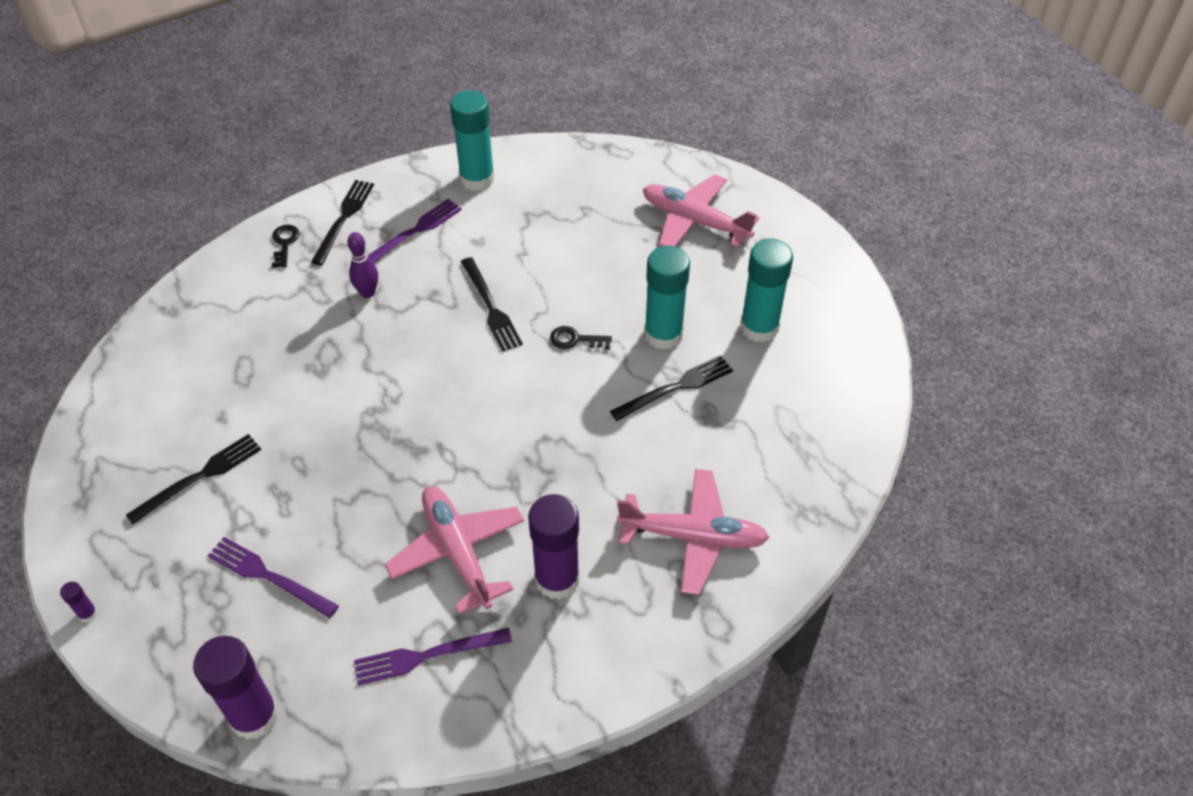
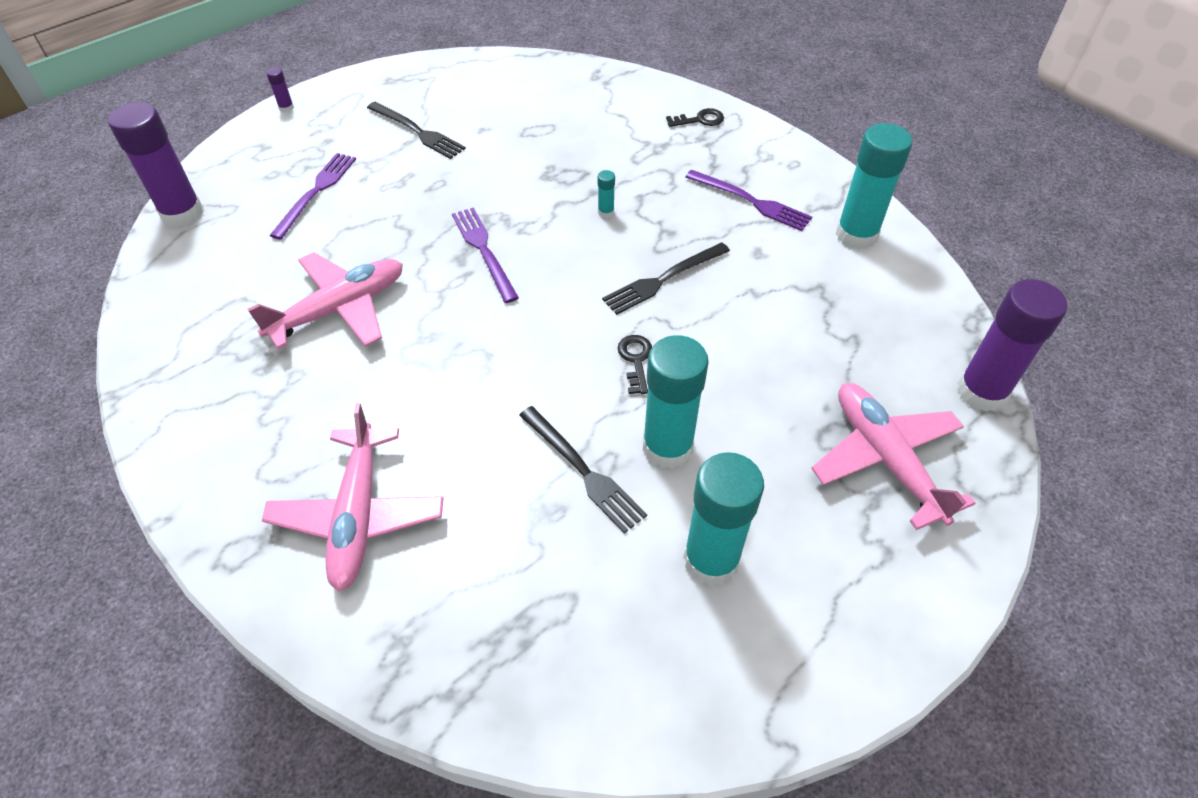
camera: 80 degrees right, 0 degrees up
black fork [311,180,374,265] -> none
purple bowling pin [347,232,378,298] -> none
purple fork [354,628,512,685] -> purple fork moved to [452,207,519,303]
purple glue stick [528,494,580,600] -> purple glue stick moved to [957,279,1067,412]
pink plane [643,174,759,248] -> pink plane turned 45 degrees counterclockwise [811,383,976,530]
none -> turquoise glue stick [598,170,615,218]

